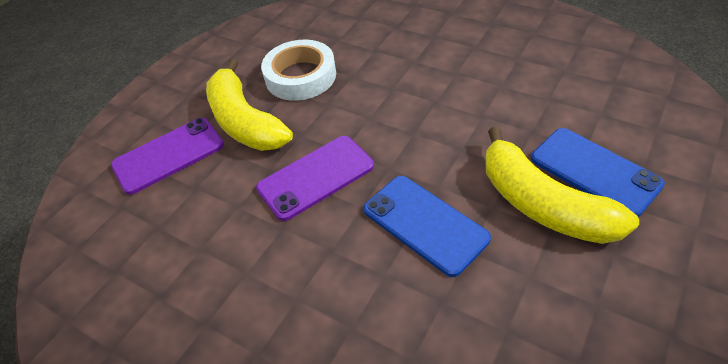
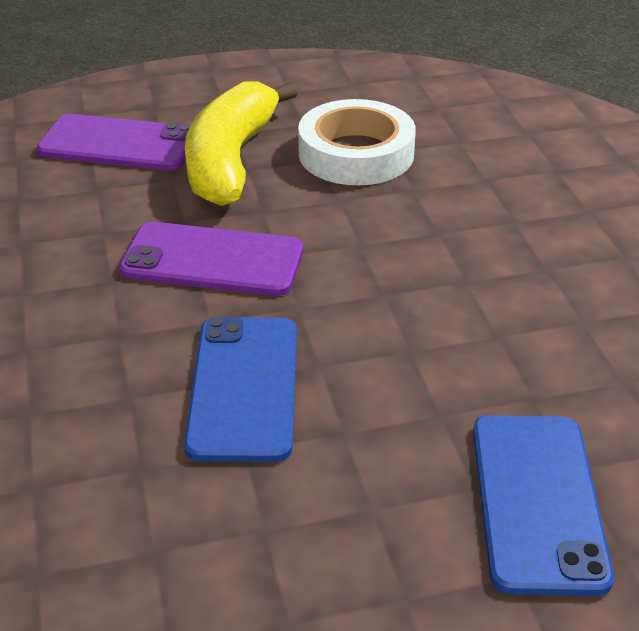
camera: 40 degrees right, 10 degrees down
yellow banana [485,127,639,244] -> none

